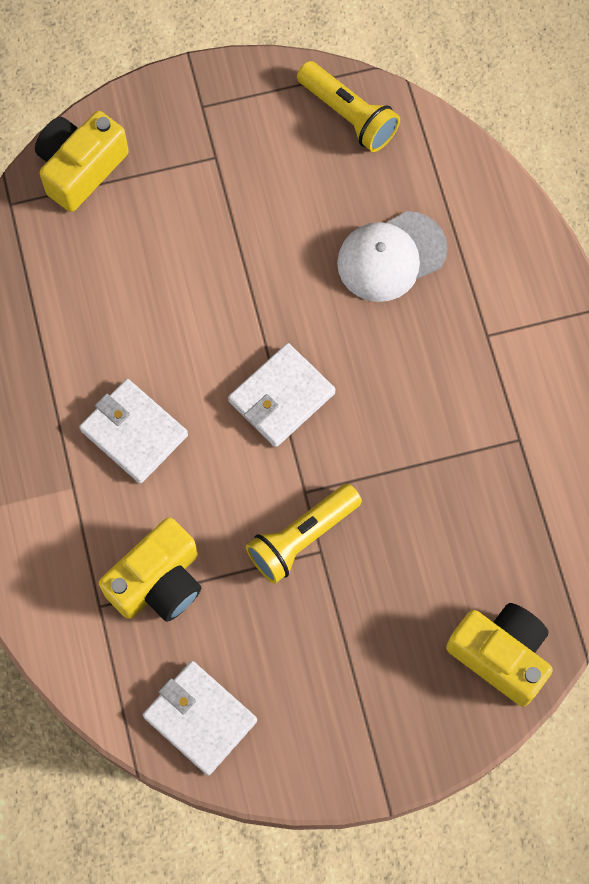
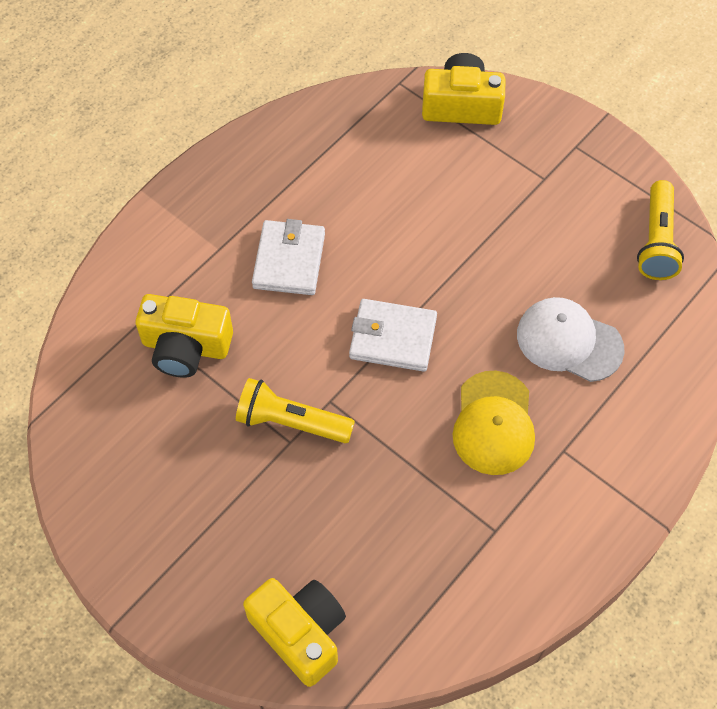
camera: 55 degrees right, 10 degrees down
white wallet [143,661,257,776] -> none
yellow camera [446,603,553,707] -> yellow camera turned 45 degrees counterclockwise [243,578,346,687]
none -> yellow cap [453,370,535,475]

